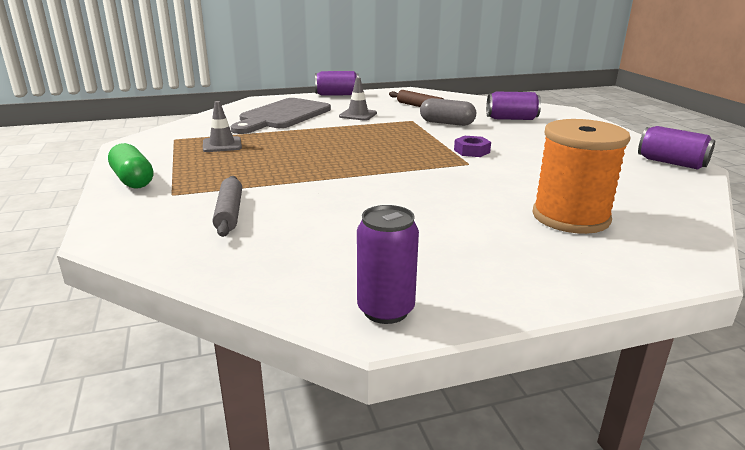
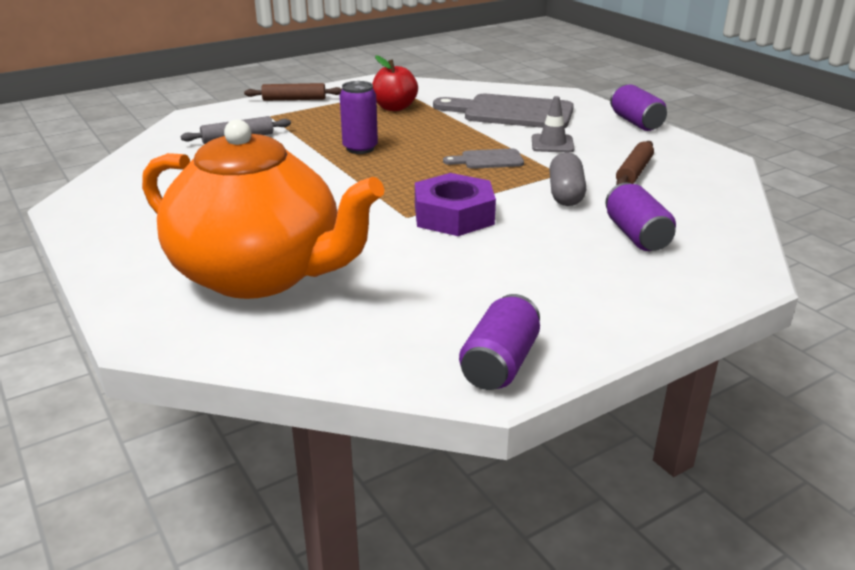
camera: 75 degrees right, 5 degrees up
green capsule [108,143,153,189] -> brown rolling pin [244,83,342,101]
grey traffic cone [203,101,242,152] -> red apple [372,55,418,111]
purple can [357,205,419,324] -> purple can moved to [340,81,378,154]
purple nut [454,136,491,157] -> purple nut [415,173,496,236], size x1.88
orange spool [532,119,631,234] -> orange teapot [142,119,384,299]
none -> grey cutting board [443,148,524,169]

